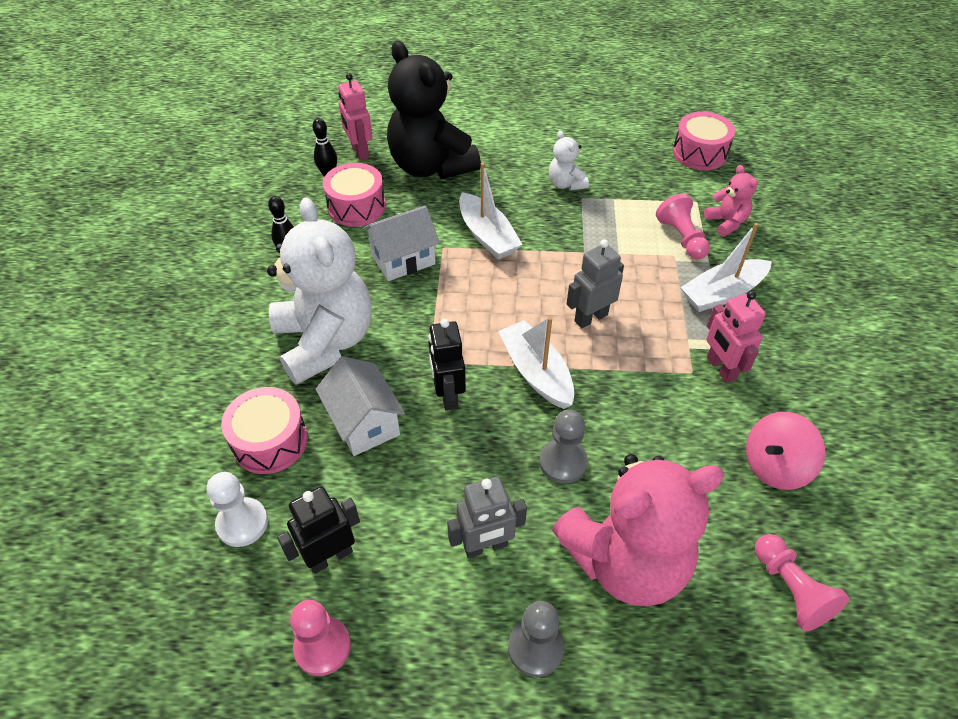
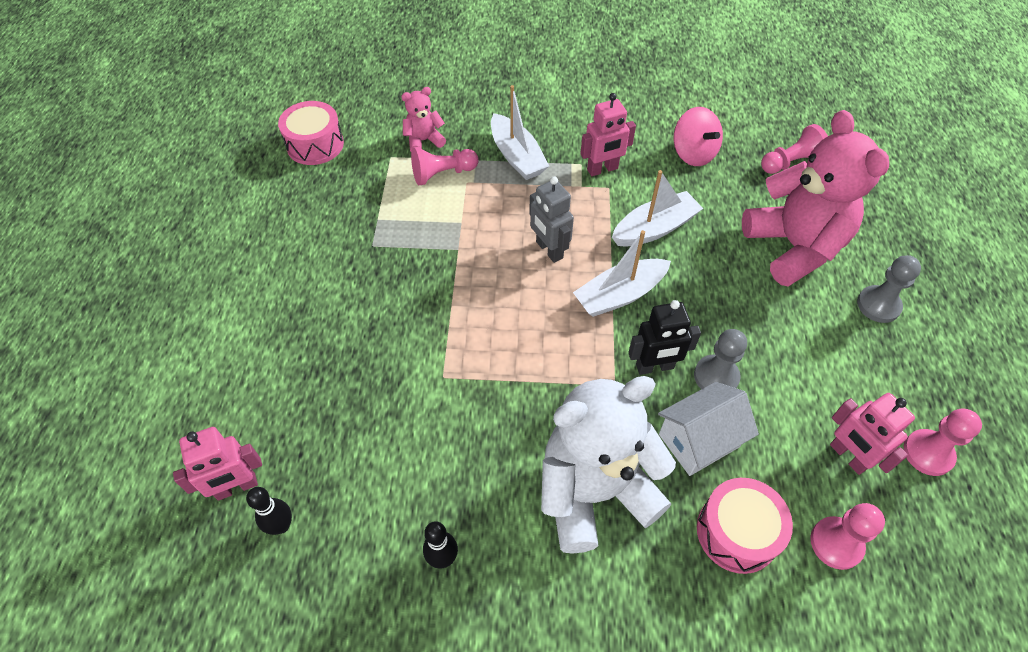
camera: 90 degrees left, 5 degrees up
white pawn [207,472,268,547] -> pink pawn [810,503,885,570]
black robot [277,486,360,574] -> pink robot [830,393,915,475]
pink drum [323,163,386,226] -> none
white house [363,205,440,281] -> none
black teddy bear [387,41,481,179] -> none
grey robot [447,477,527,558] -> none
white boat [459,162,523,260] -> white boat moved to [612,170,703,246]
grey pawn [539,410,588,484] -> grey pawn moved to [694,329,747,389]
white teddy bear [549,130,589,191] -> none

